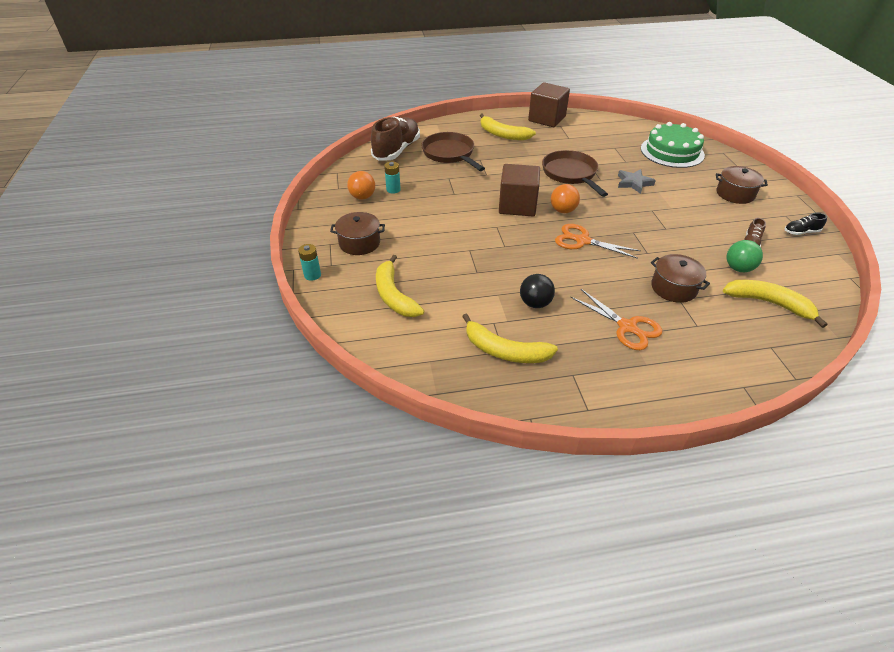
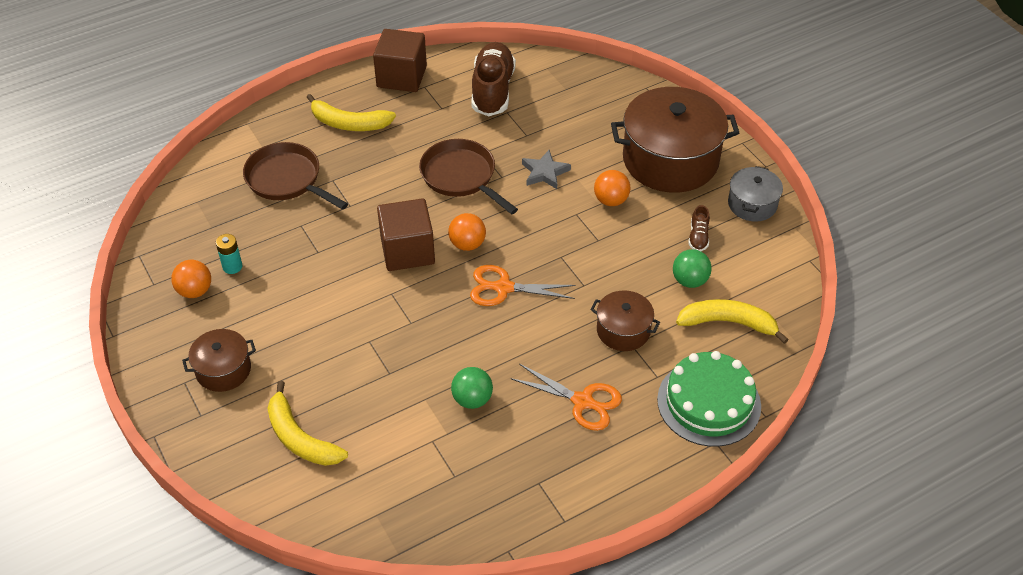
camera: 20 degrees left, 5 degrees up
turquoise battery [298,244,321,281] -> none
brown shoe [371,116,420,161] -> brown shoe moved to [472,42,516,116]
yellow banana [462,313,558,363] -> none
black ball [520,274,555,308] -> green ball [451,367,493,409]
green cake [641,122,705,168] -> green cake moved to [657,351,761,447]
brown pot [716,166,768,204] -> brown pot [611,87,739,193], size x2.01
black shoe [785,213,827,235] -> grey pot [728,166,783,222]
none -> orange ball [594,170,630,206]

